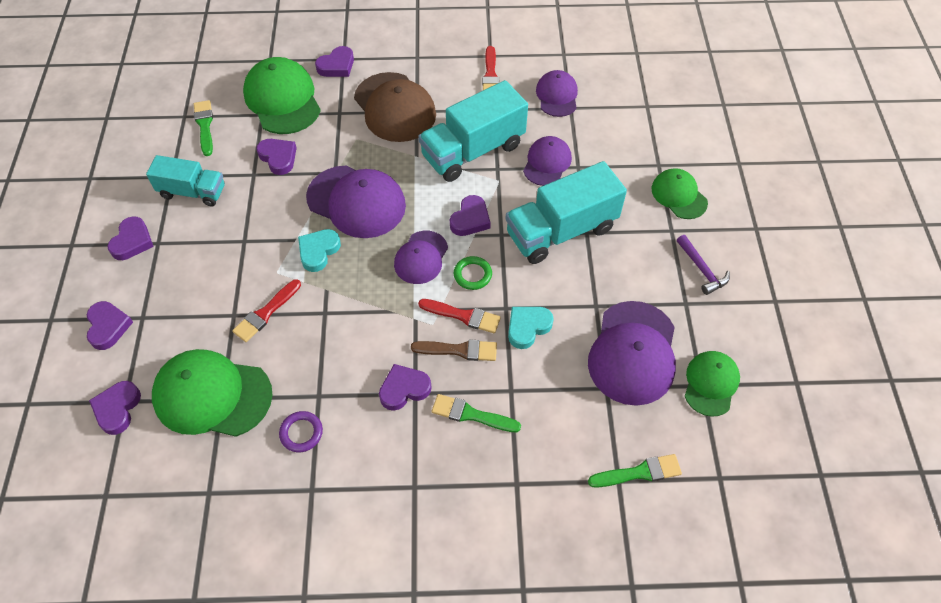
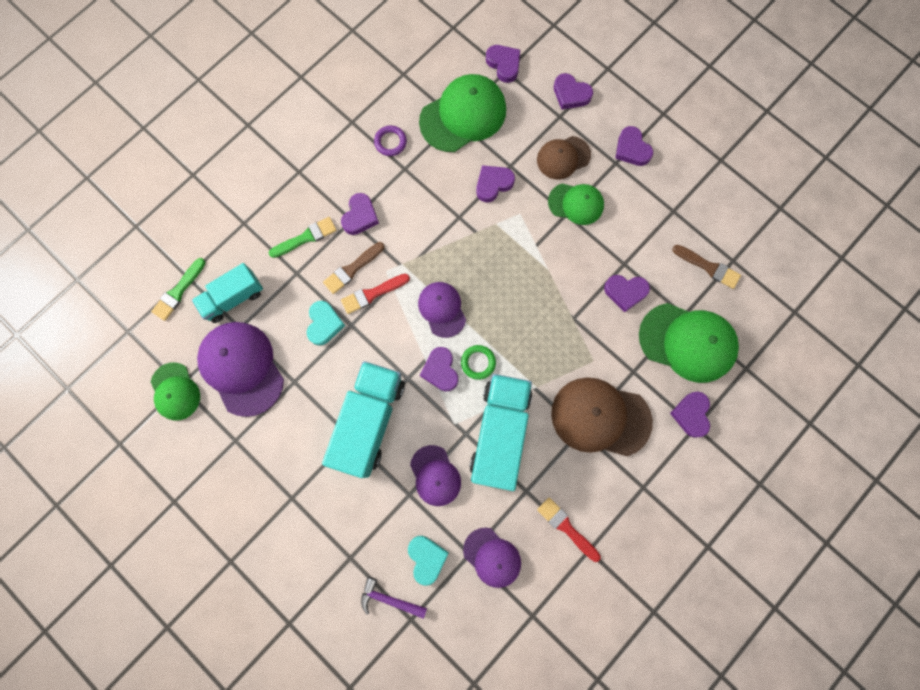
camera: 135 degrees right, 20 degrees up
turquoise truck [146,155,225,207] -> turquoise truck moved to [192,263,263,323]
green brush [194,100,213,156] -> brown brush [672,245,741,289]
red brush [232,279,301,342] -> purple heart [476,165,515,202]
turquoise heart [298,229,341,272] -> turquoise heart moved to [408,536,449,586]
purple cap [306,166,406,238] -> none
green ring [454,256,492,290] -> green ring moved to [461,345,496,380]
green cap [652,168,708,219] -> green cap moved to [548,184,604,225]
purple hammer [677,235,730,295] -> purple hammer moved to [361,577,427,619]
none -> brown cap [537,136,591,179]

